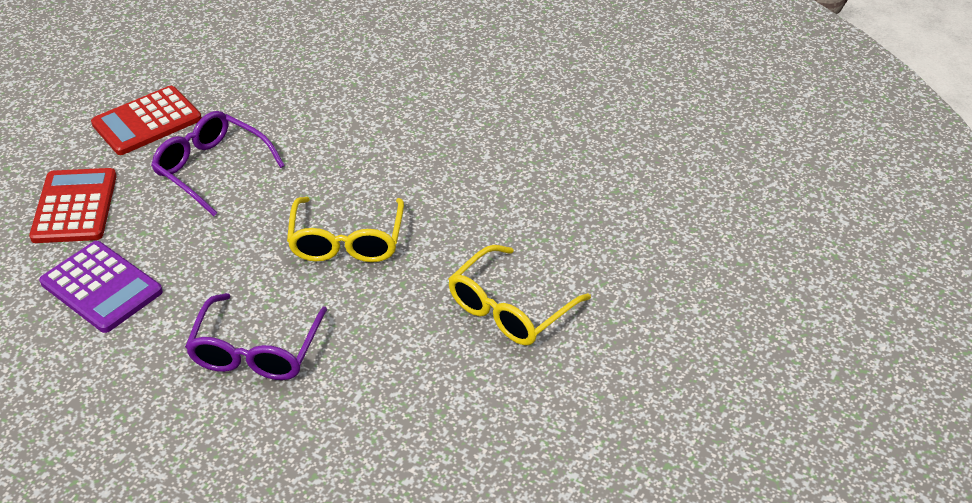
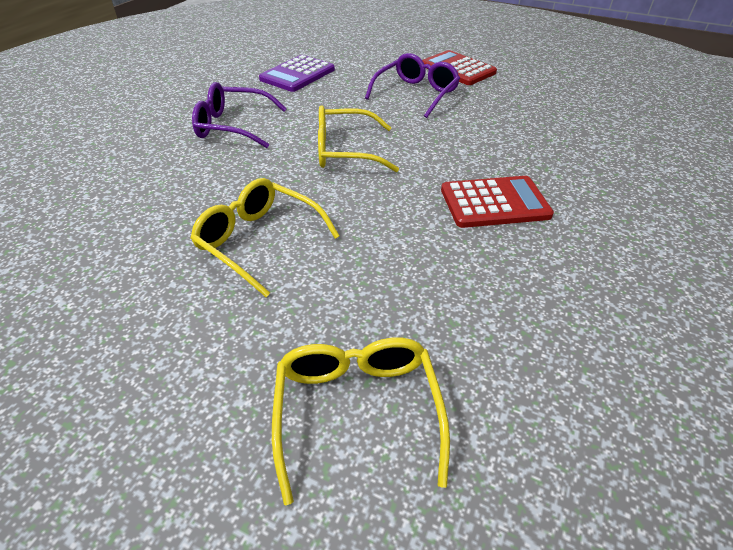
camera: 85 degrees right, 0 degrees up
red calculator [29,168,117,243] -> red calculator moved to [441,176,554,228]
none -> yellow glasses [272,338,450,505]

